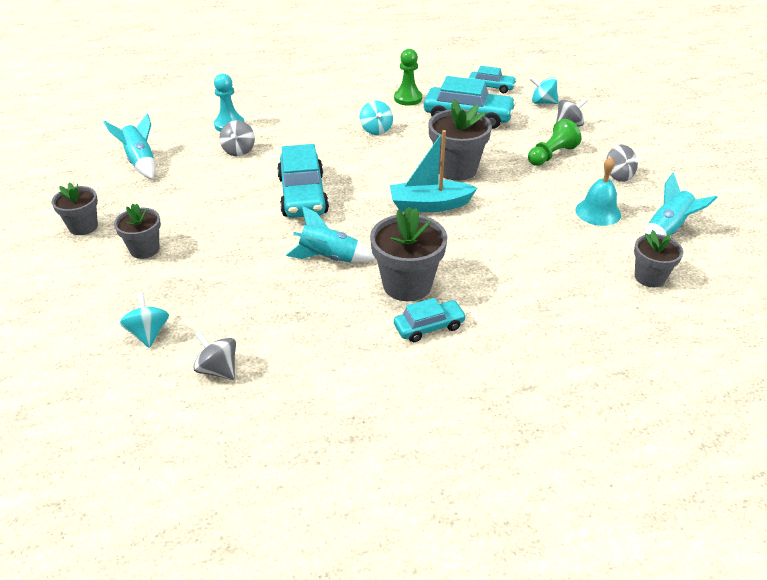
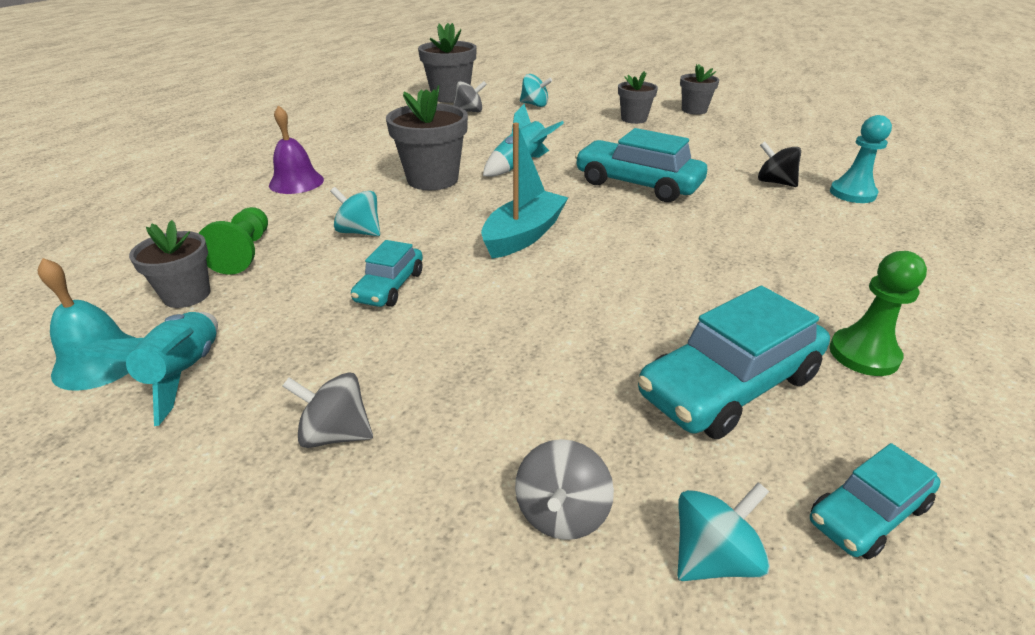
camera: 130 degrees right, 5 degrees down
turquoise rocket [104,114,156,179] -> none
grey spinning top [219,120,255,156] -> black spinning top [758,142,801,187]
turquoise spinning top [360,101,393,135] -> turquoise spinning top moved to [330,187,380,236]
turquoise car [394,298,466,342] -> turquoise car moved to [351,240,423,307]
grey flower pot [428,99,492,181] -> grey flower pot moved to [418,23,477,103]
green pawn [528,119,582,166] -> green pawn moved to [199,207,268,275]
turquoise bell [575,157,621,226] -> turquoise bell moved to [37,258,136,391]
none -> purple bell [269,105,324,194]

